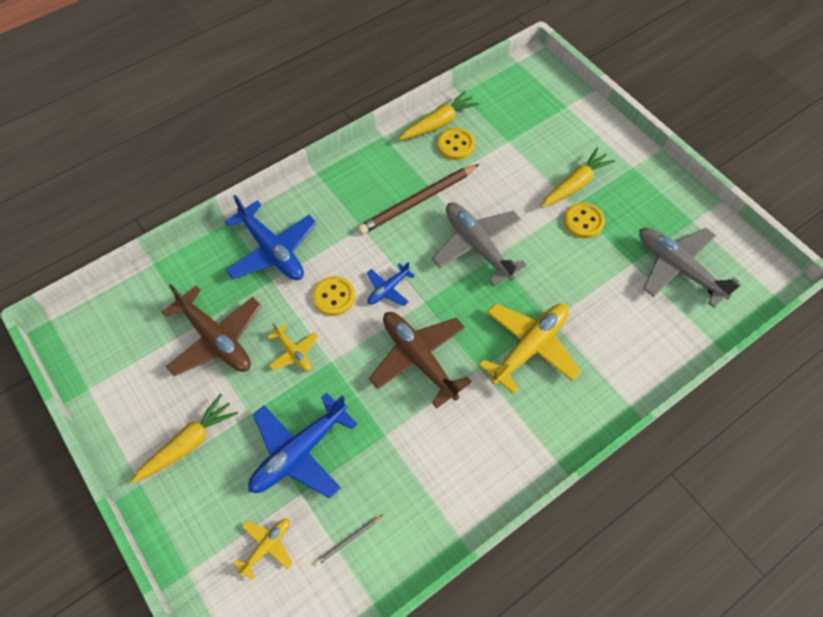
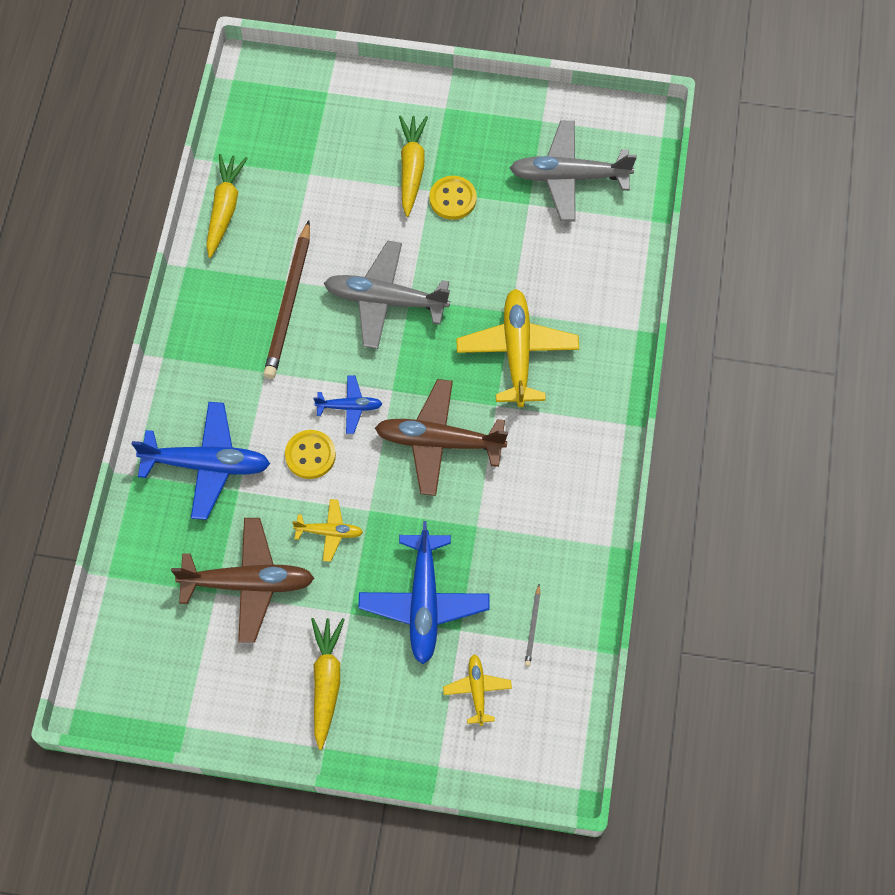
camera: 45 degrees left, 5 degrees up
blue plane [367,262,415,306] -> blue plane turned 90 degrees counterclockwise [314,375,382,434]
yellow button [437,128,475,160] -> none

